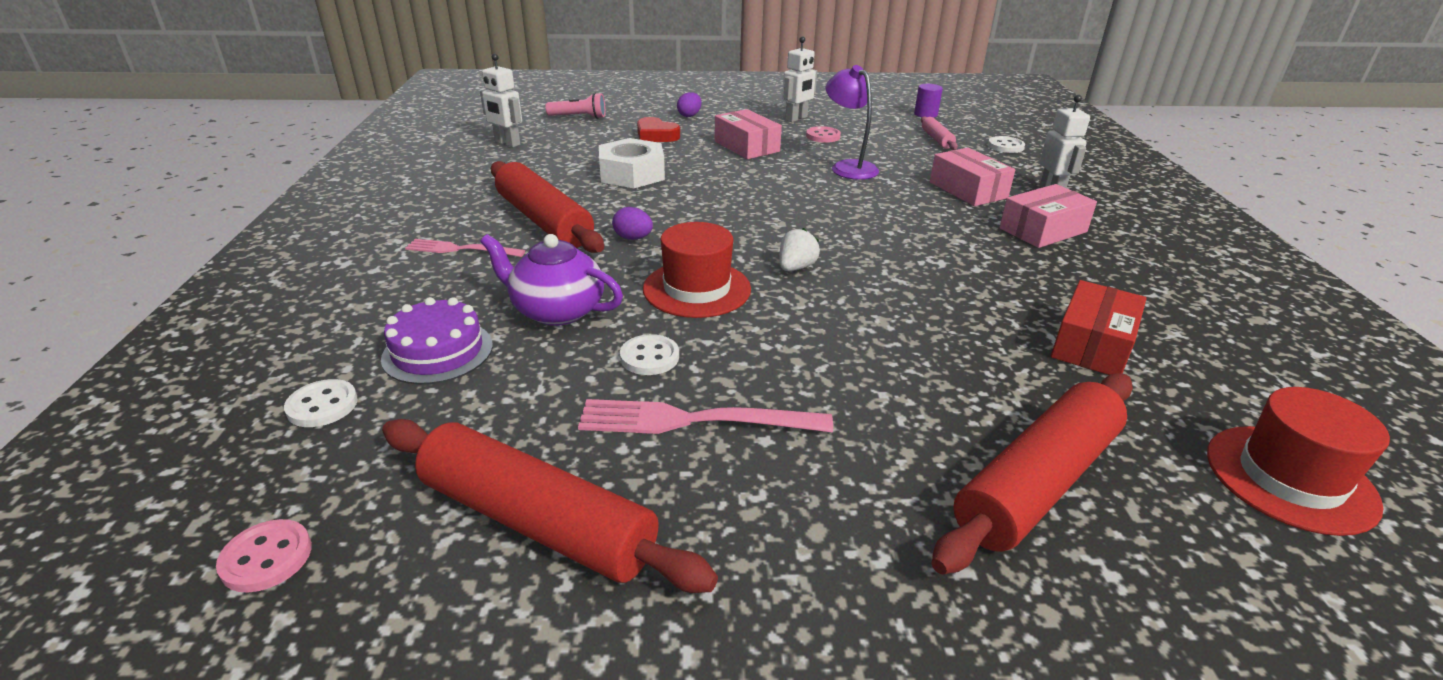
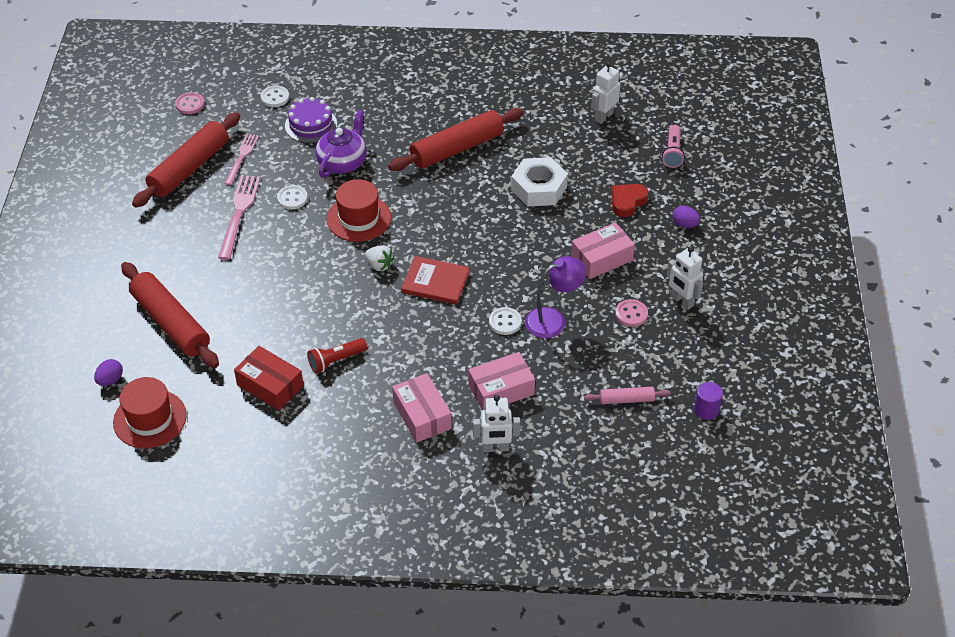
camera: 95 degrees right, 15 degrees up
pink fork [405,239,525,257] -> pink fork moved to [224,134,259,185]
purple egg [612,207,653,240] -> purple egg moved to [94,359,123,386]
white button [988,136,1025,153] -> white button moved to [489,307,522,335]
none -> red flashlight [307,338,367,373]
none -> red book [401,256,470,304]

